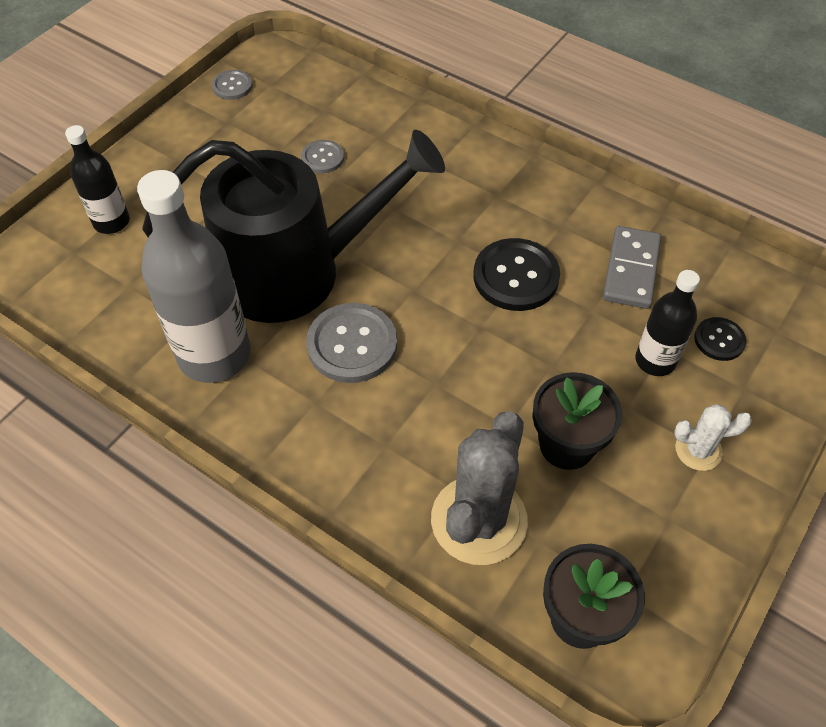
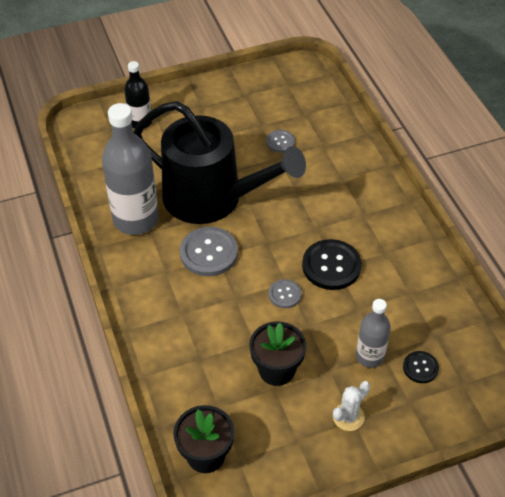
camera: 35 degrees right, 5 degrees down
grey button [212,70,253,100] -> grey button moved to [268,279,302,308]
grey cactus [431,411,528,565] -> none
grey domino [603,226,661,309] -> none
black bottle [635,270,700,376] -> grey bottle [356,299,391,368]
white cactus [674,404,752,471] -> white cactus turned 75 degrees counterclockwise [333,381,370,431]

